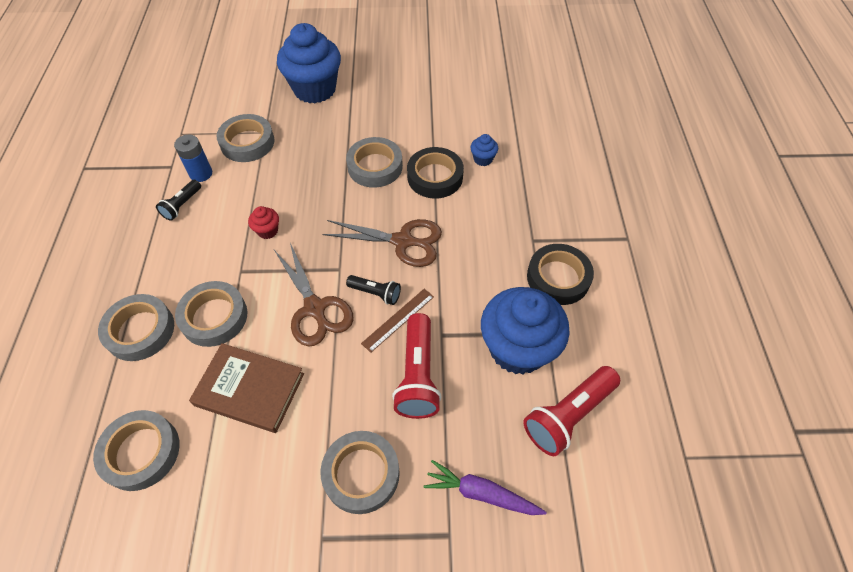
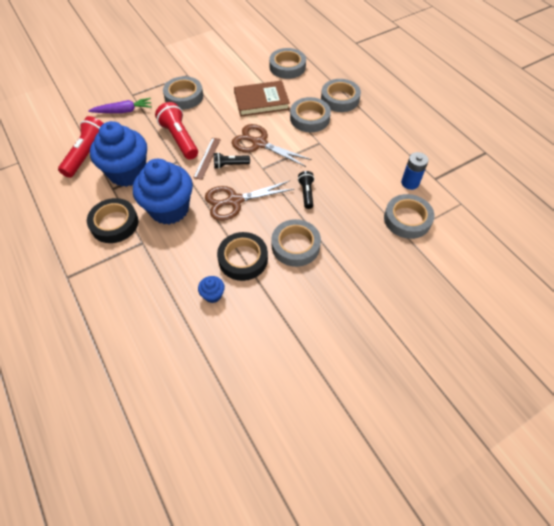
camera: 150 degrees right, 0 degrees up
black flashlight [156,180,201,221] -> black flashlight moved to [298,171,315,209]
red cupcake [248,206,279,239] -> none
blue cupcake [277,23,341,103] -> blue cupcake moved to [133,159,193,224]

